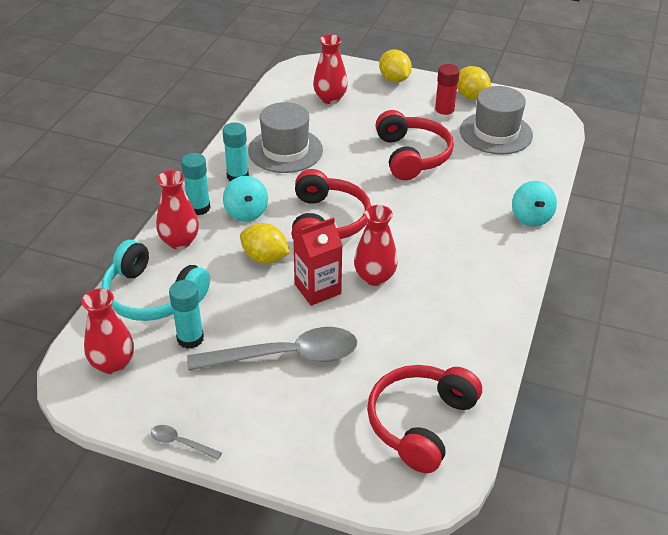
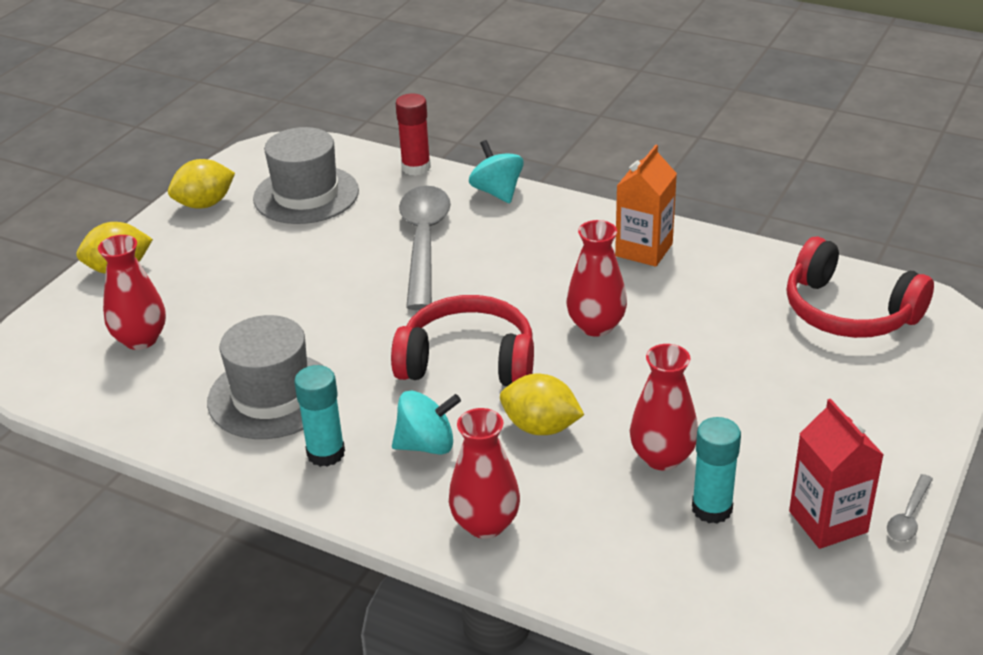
camera: 80 degrees left, 5 degrees down
red vase [82,288,134,374] -> red vase moved to [630,344,698,471]
turquoise headphones [102,240,210,321] -> none
turquoise glue stick [181,153,211,215] -> none
grey spoon [187,327,357,371] -> grey spoon moved to [399,186,451,310]
yellow lemon [240,223,290,263] -> yellow lemon turned 75 degrees clockwise [500,374,584,435]
red carton [293,218,343,306] -> red carton moved to [789,399,884,549]
red headphones [375,110,454,180] -> none
red glue stick [434,64,460,121] -> red glue stick moved to [396,93,431,176]
turquoise spinning top [512,181,557,227] -> turquoise spinning top turned 120 degrees counterclockwise [469,140,524,203]
none -> orange carton [615,145,677,267]

